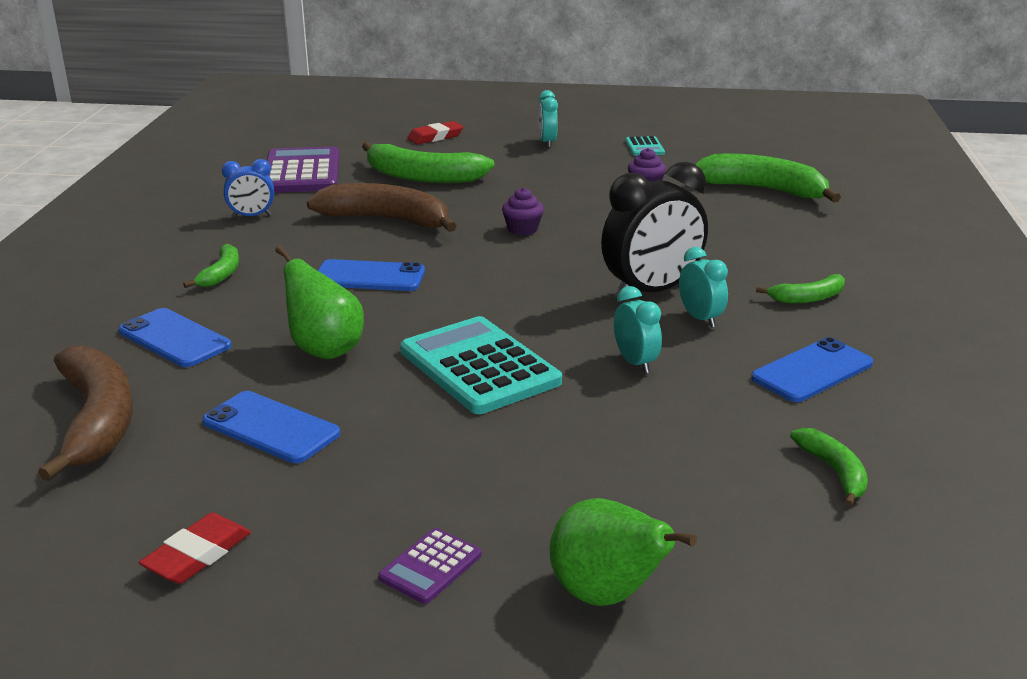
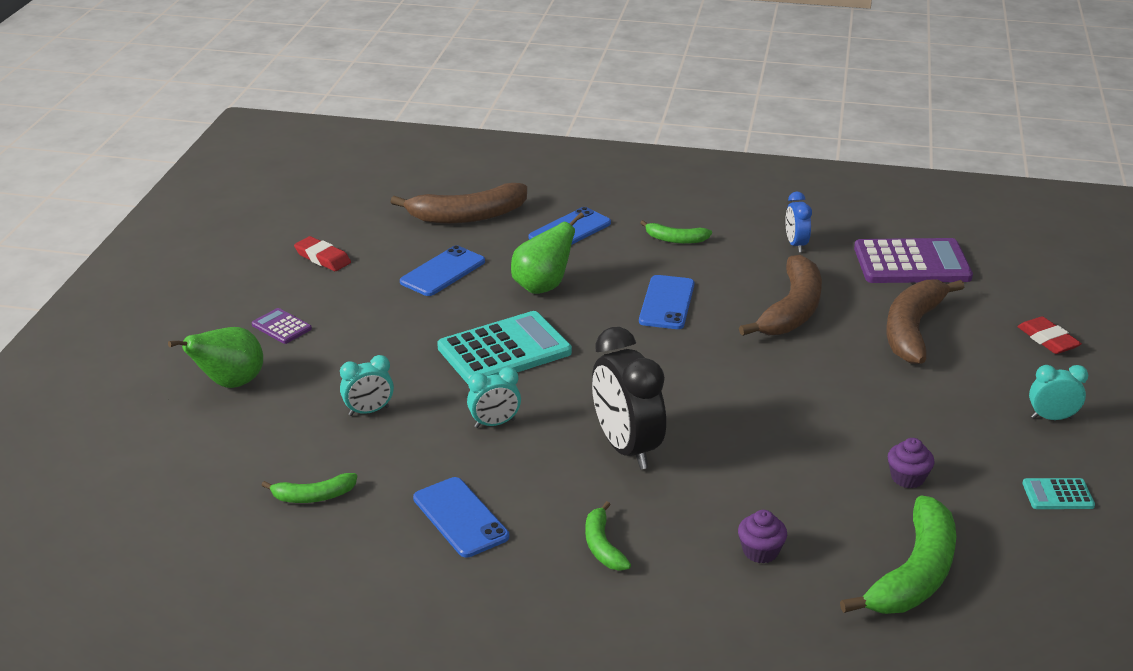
camera: 95 degrees right, 5 degrees up
green banana [362,142,495,183] -> brown banana [886,280,964,364]
purple cupcake [502,188,544,235] -> purple cupcake moved to [738,510,787,563]
turquoise clock [679,247,728,328] -> turquoise clock moved to [340,355,394,416]

